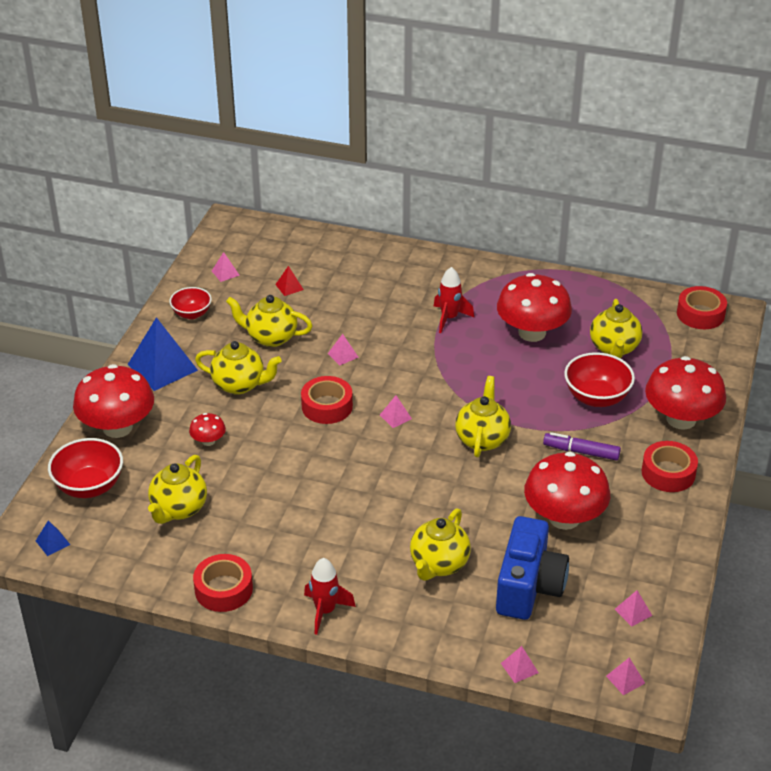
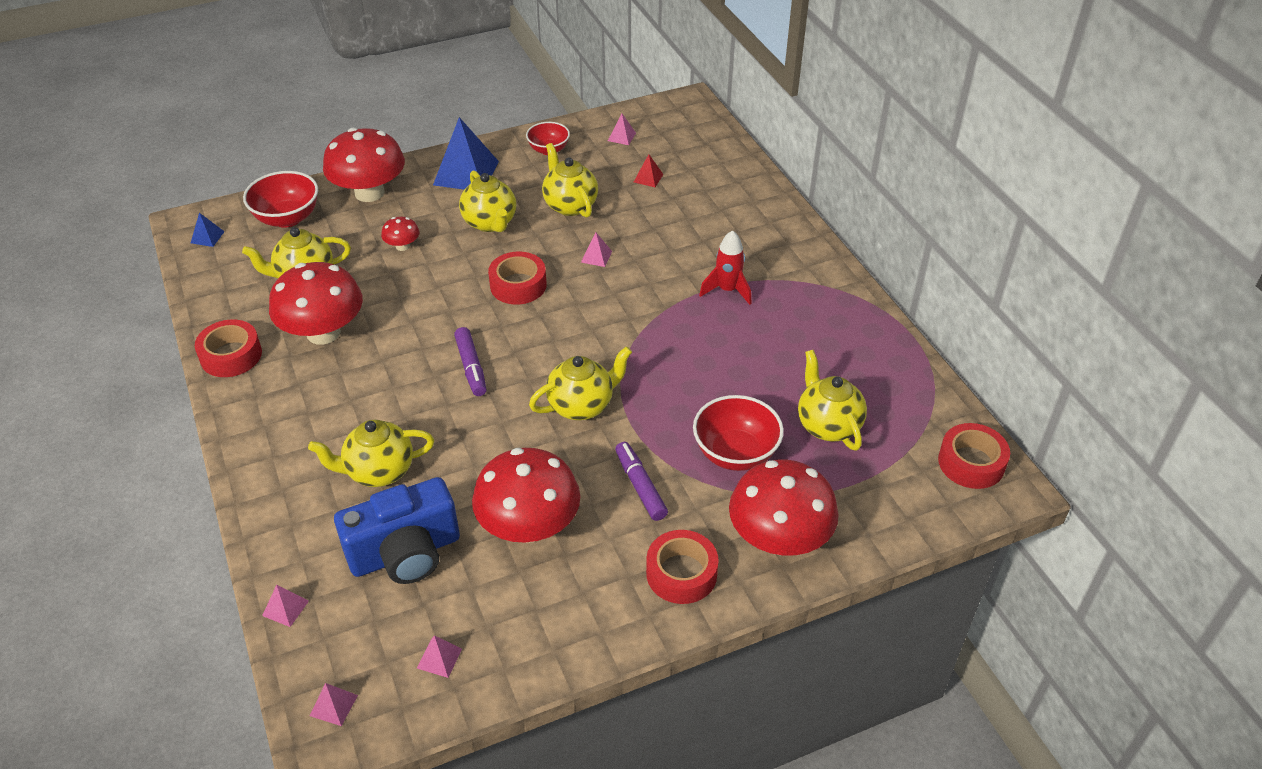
camera: 50 degrees right, 5 degrees up
red rocket [304,558,356,635] -> none
pink pyramid [380,395,412,428] -> none
red mushroom [497,273,572,342] -> red mushroom moved to [269,262,363,345]
yellow teapot [590,299,642,358] -> yellow teapot turned 105 degrees clockwise [798,350,867,450]
none -> purple marker [454,327,486,396]

